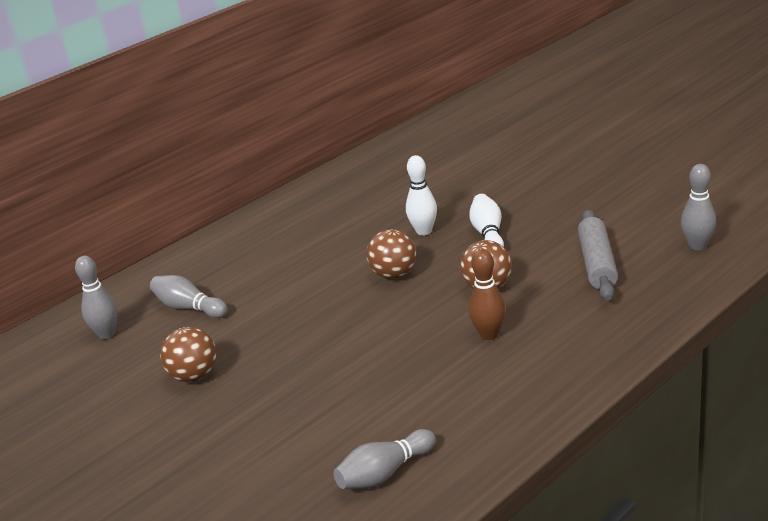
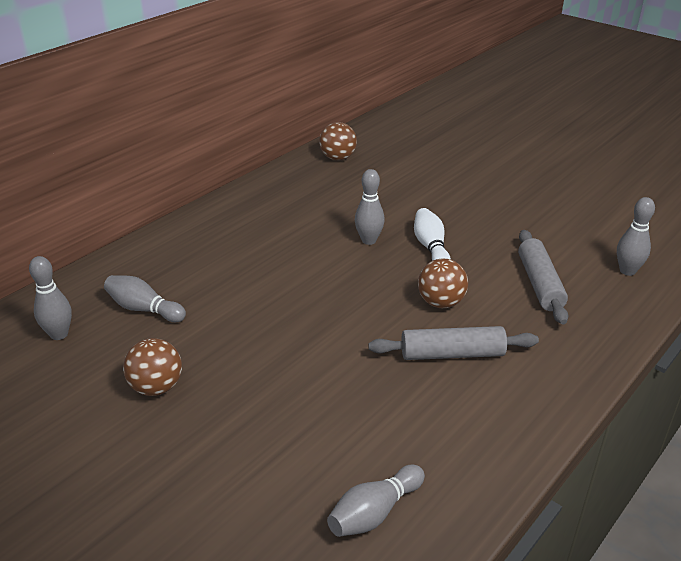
camera: 10 degrees left, 5 degrees up
brown ball [367,229,416,279] -> brown ball moved to [319,122,357,161]
white bowling pin [406,155,437,236] -> grey bowling pin [355,169,385,245]
brown bowling pin [469,249,506,340] -> grey rolling pin [368,326,539,360]

